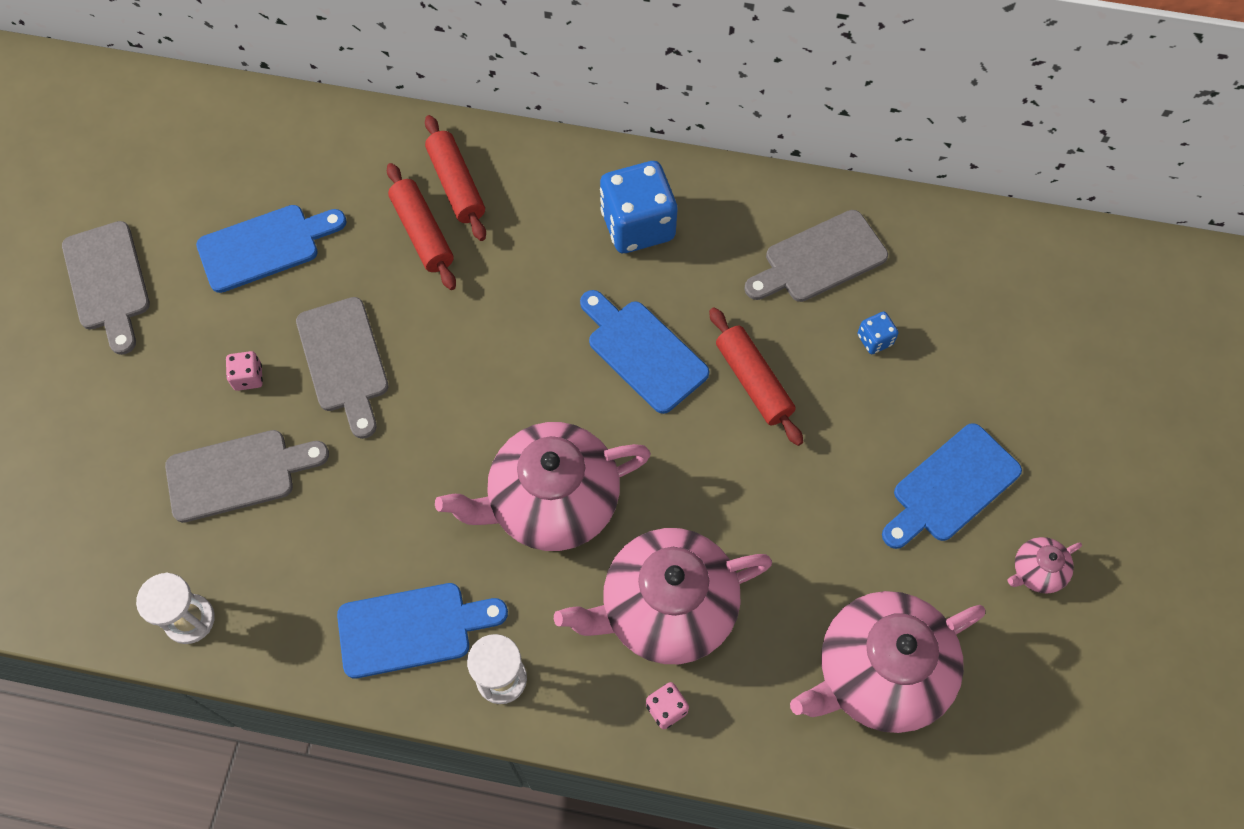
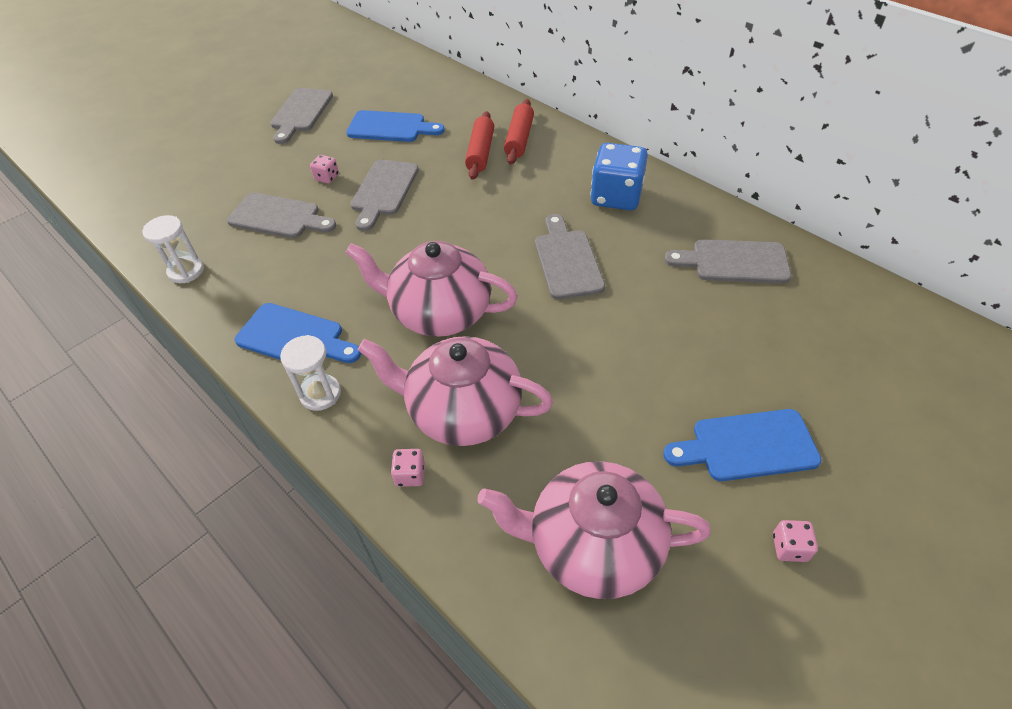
camera: 35 degrees right, 15 degrees down
blue cutting board [580,290,709,414] -> grey cutting board [535,214,605,300]
red rolling pin [709,307,803,446] -> none
blue dice [857,312,899,354] -> none
pink teapot [1007,537,1082,594] -> pink dice [773,520,818,562]

